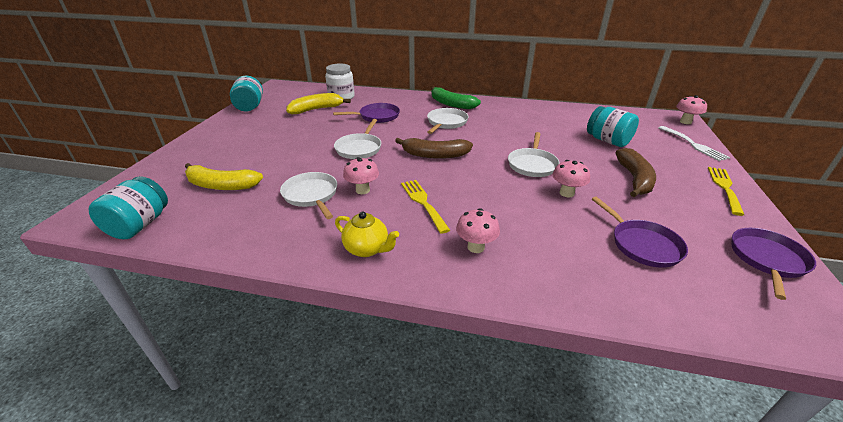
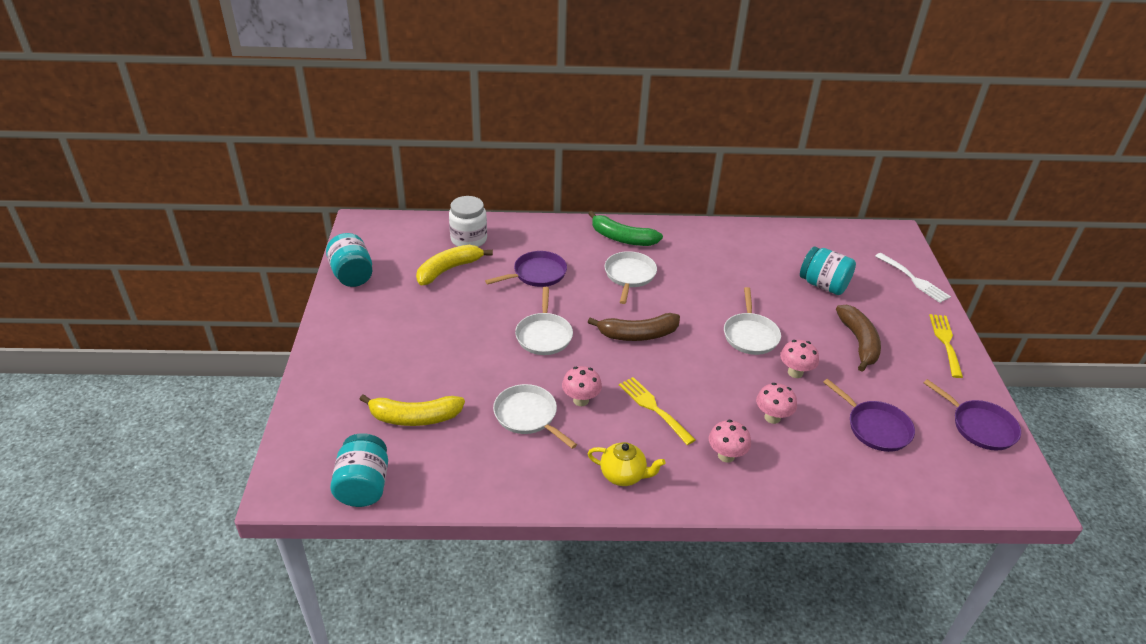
camera: 15 degrees left, 5 degrees up
pink mushroom [676,95,707,124] -> pink mushroom moved to [756,383,797,424]
purple pan [731,228,816,300] -> purple pan turned 120 degrees clockwise [924,379,1021,451]

